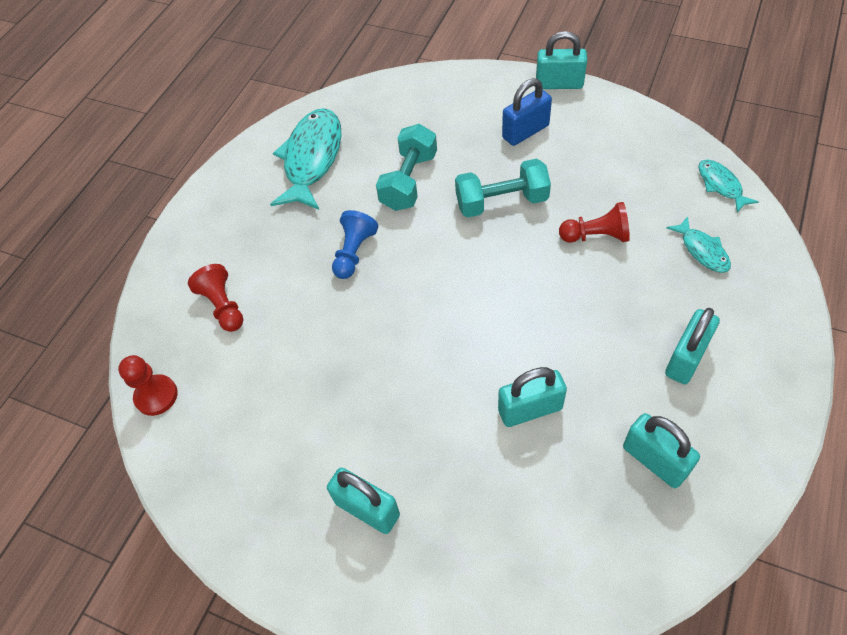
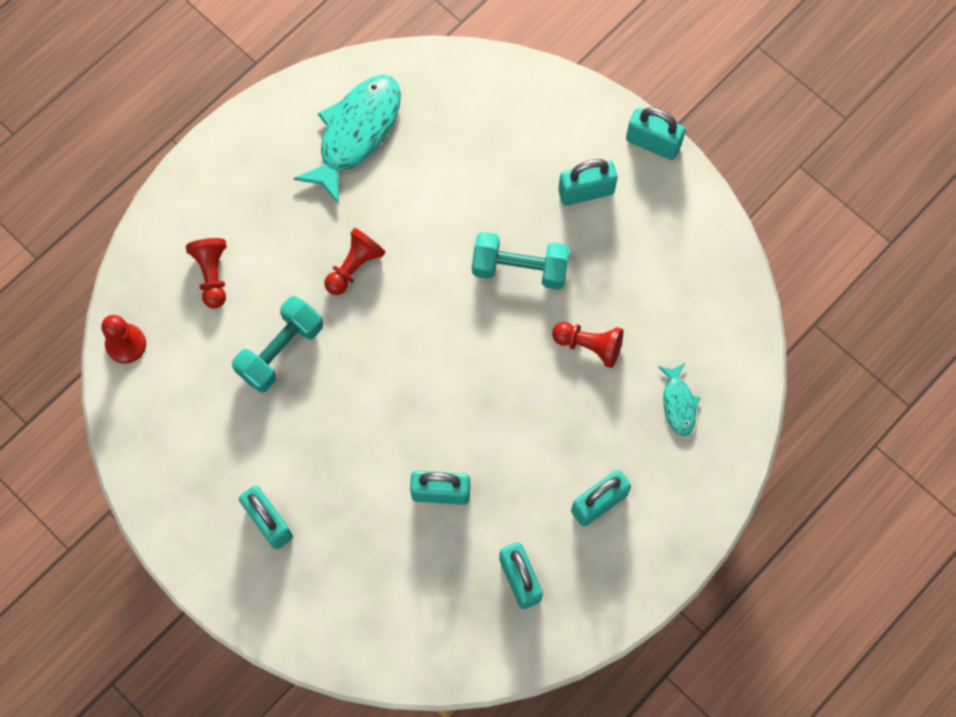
camera: 15 degrees right, 15 degrees up
blue pawn [332,210,378,279] -> red pawn [324,228,386,295]
turquoise dumbbell [376,124,437,211] -> turquoise dumbbell moved to [232,296,323,393]
blue padlock [502,78,552,146] -> turquoise padlock [558,159,617,205]
turquoise fish [698,159,759,213] -> none

